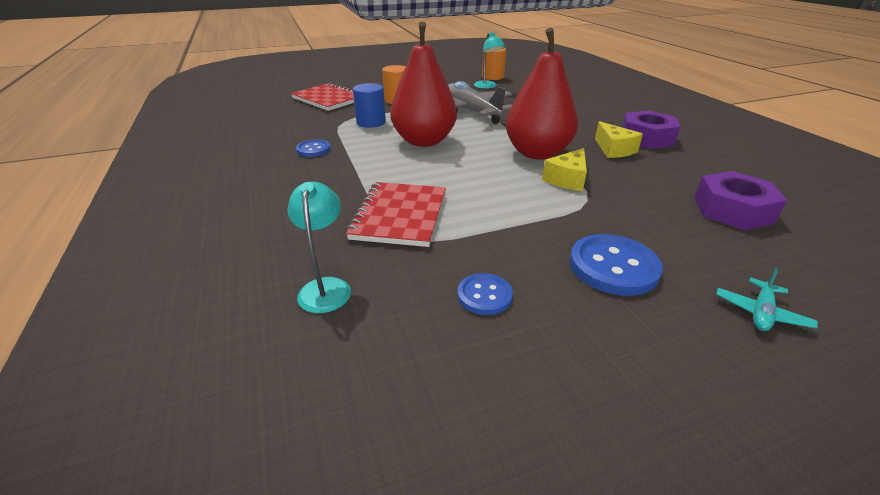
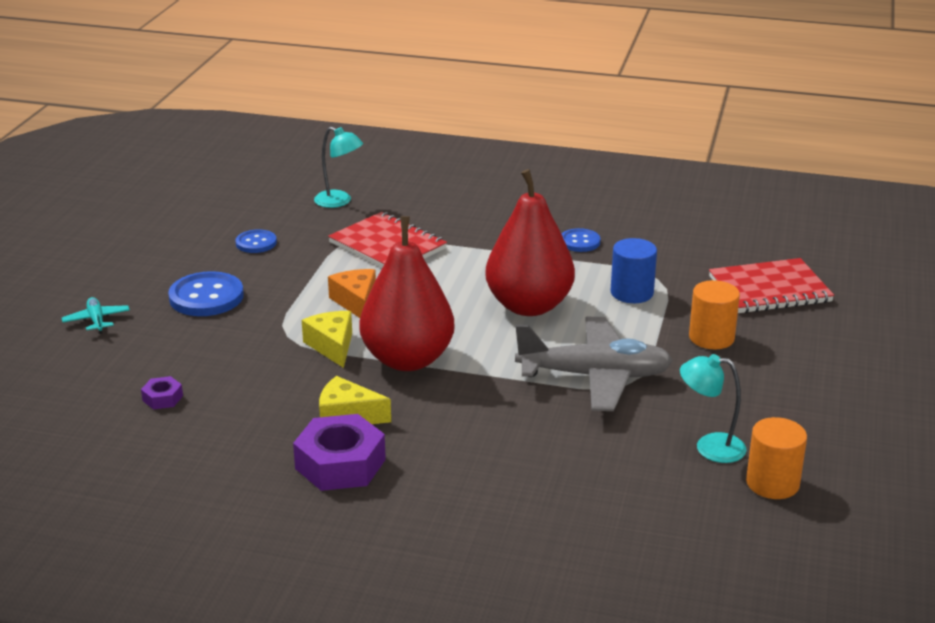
camera: 125 degrees right, 5 degrees down
purple nut [694,171,787,230] -> purple nut [141,376,183,409], size x0.47
none -> orange cheese [328,269,376,318]

